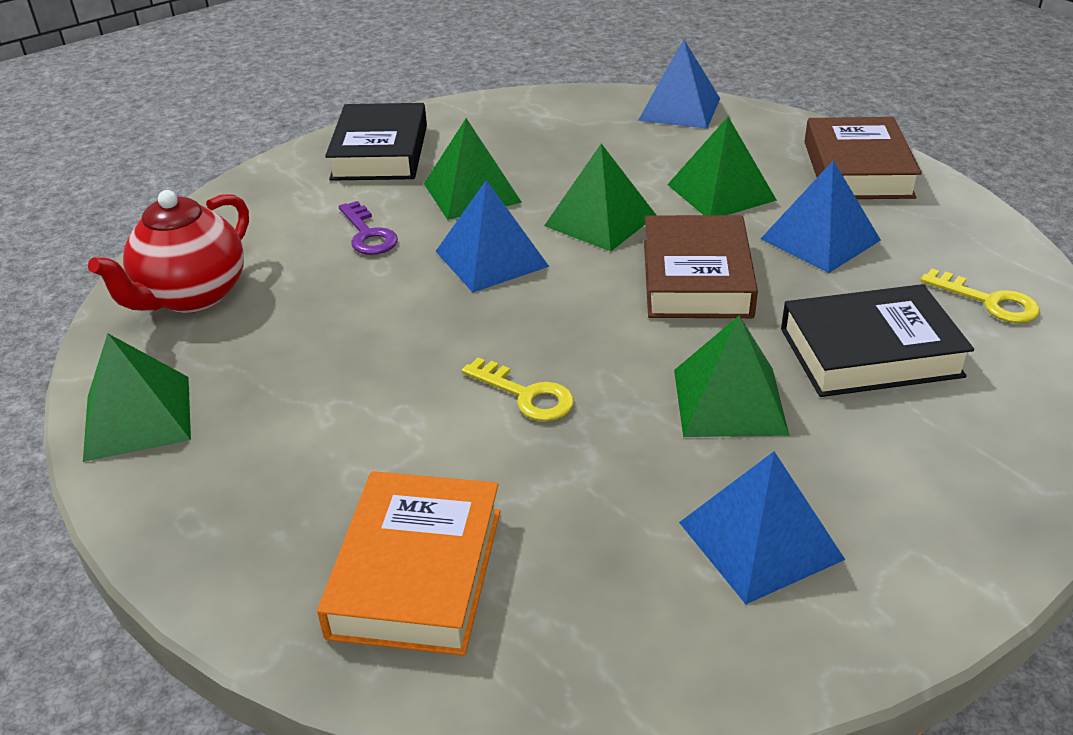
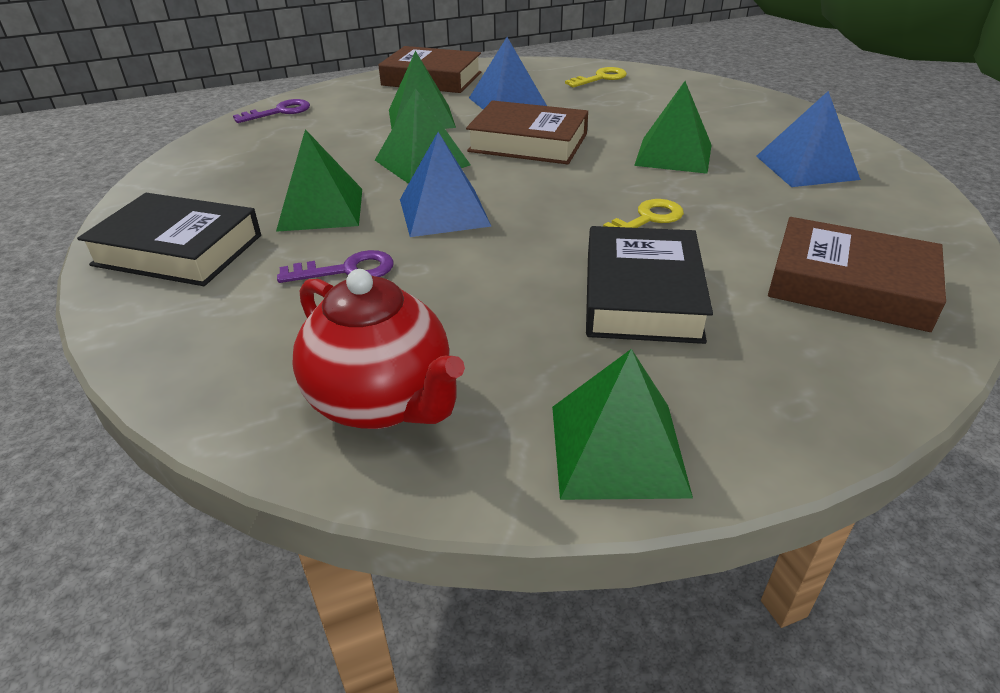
camera: 75 degrees left, 0 degrees up
orange book [317,471,500,656] -> brown book [768,217,946,332]
blue pyramid [638,40,720,129] -> purple key [233,99,310,123]
black book [781,284,974,397] -> black book moved to [586,226,713,344]

